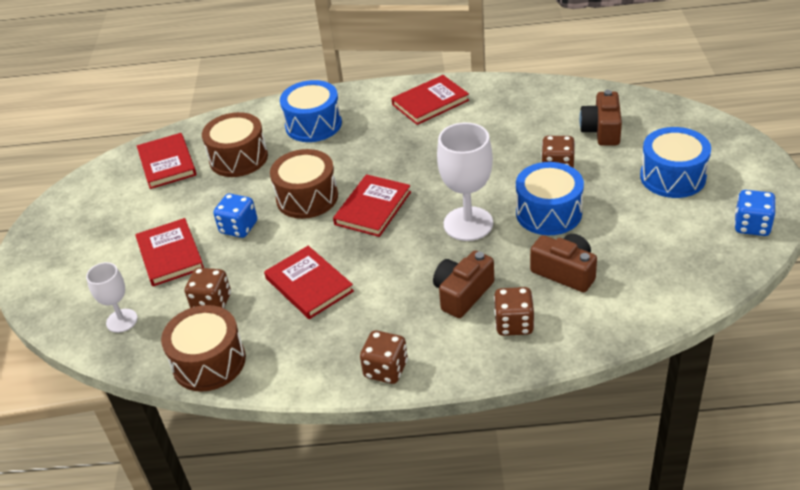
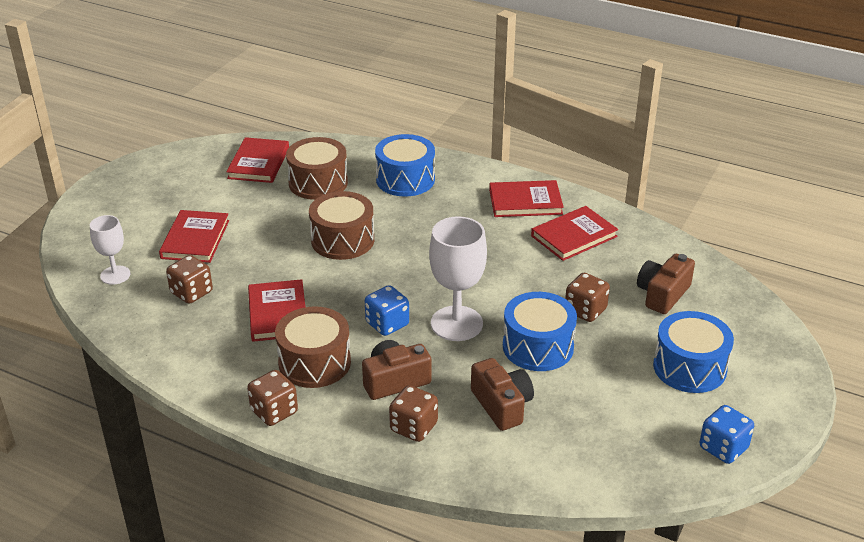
camera: 25 degrees right, 5 degrees down
brown drum [161,305,246,392] -> brown drum moved to [275,306,351,388]
blue dice [213,194,257,238] -> blue dice moved to [365,285,409,336]
red book [333,174,411,237] -> red book moved to [531,206,618,261]

